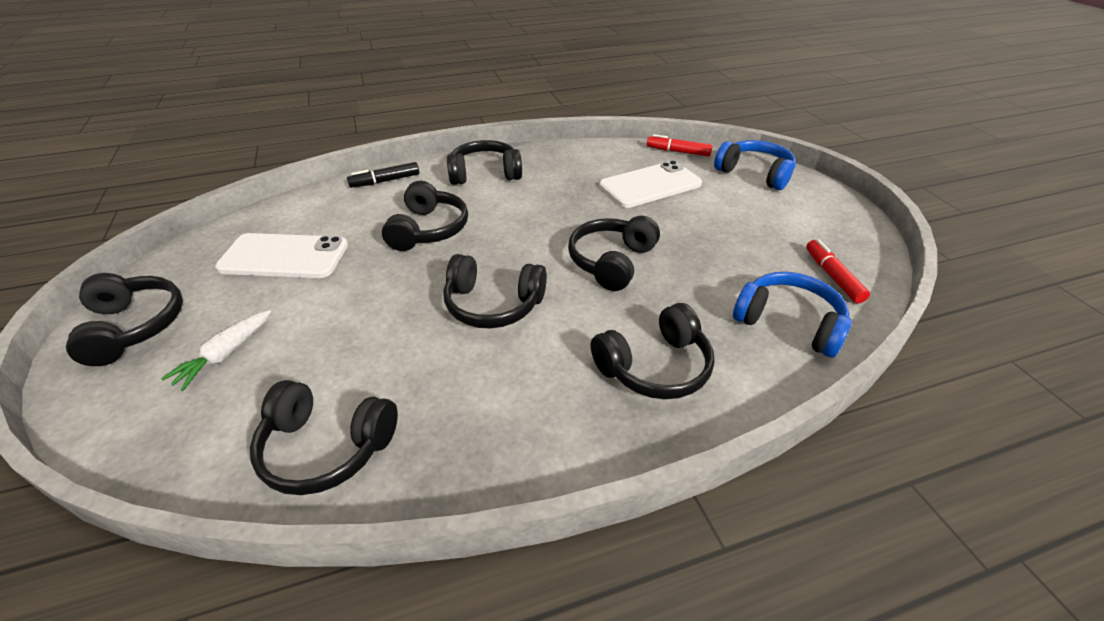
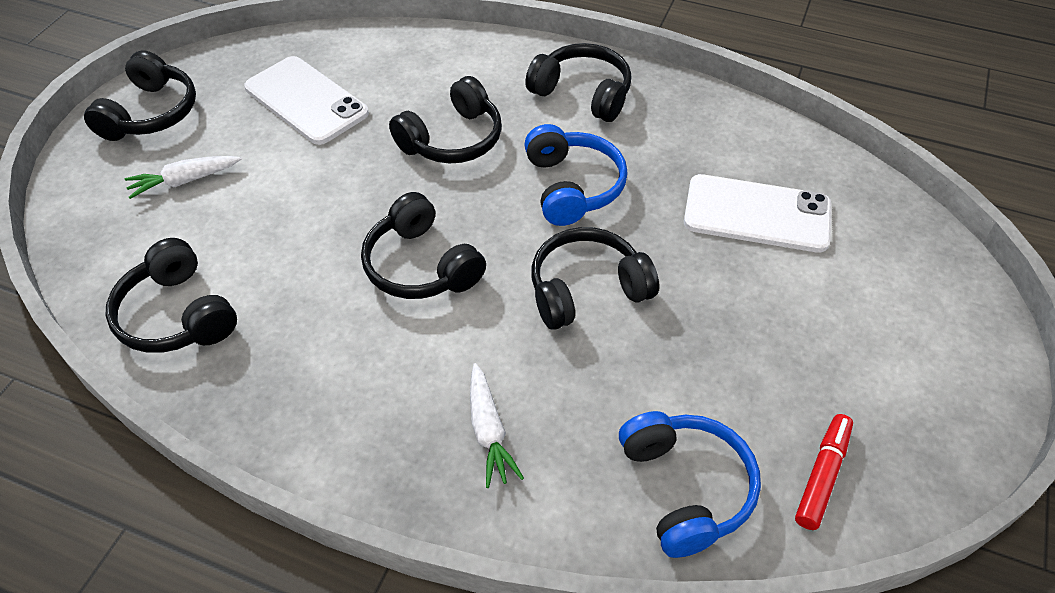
camera: 40 degrees right, 10 degrees up
black marker [347,162,419,188] -> none
black headphones [591,303,714,399] -> white carrot [470,363,524,488]
red marker [647,134,713,157] -> none
blue headphones [714,140,796,190] -> blue headphones moved to [524,124,628,226]

